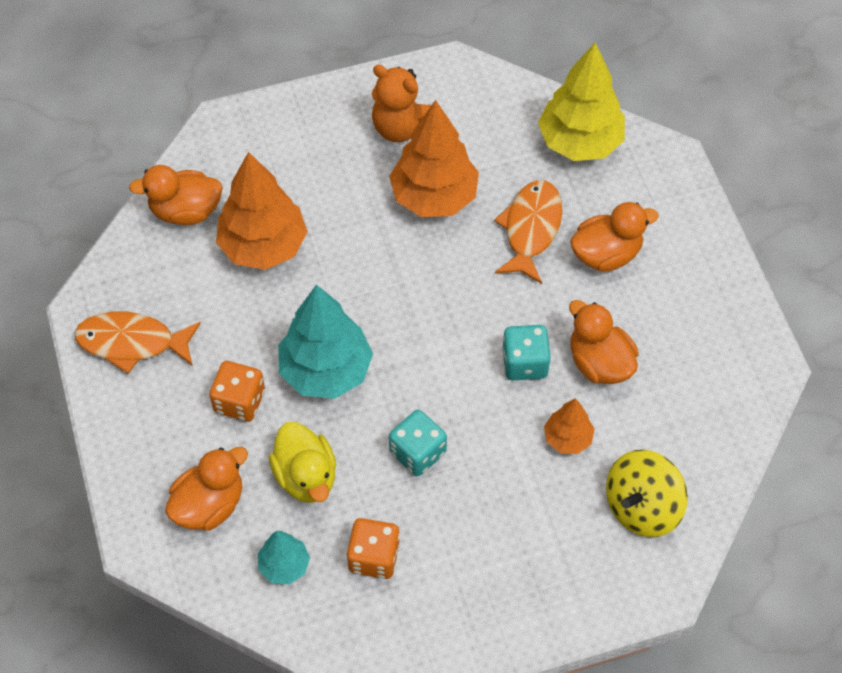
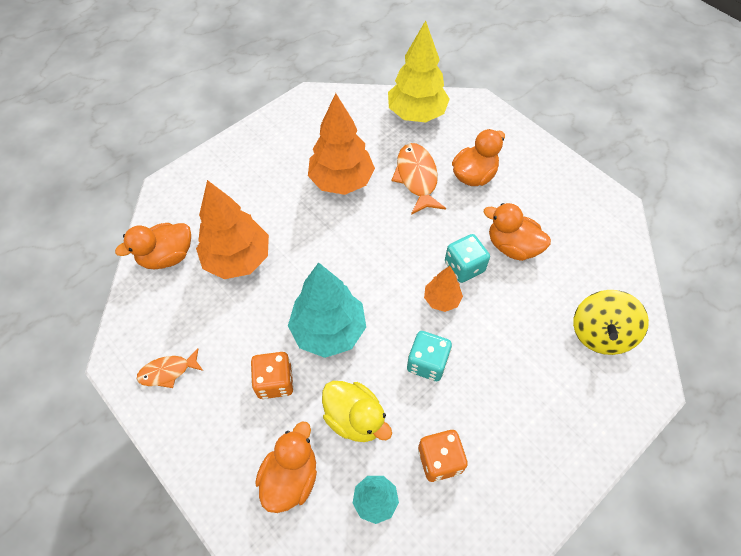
camera: 25 degrees left, 0 degrees up
orange fish [74,311,201,374] -> orange fish [137,348,203,388], size x0.62
orange teddy bear [372,65,431,142] -> none
orange tree [544,398,595,454] -> orange tree moved to [424,266,463,312]

